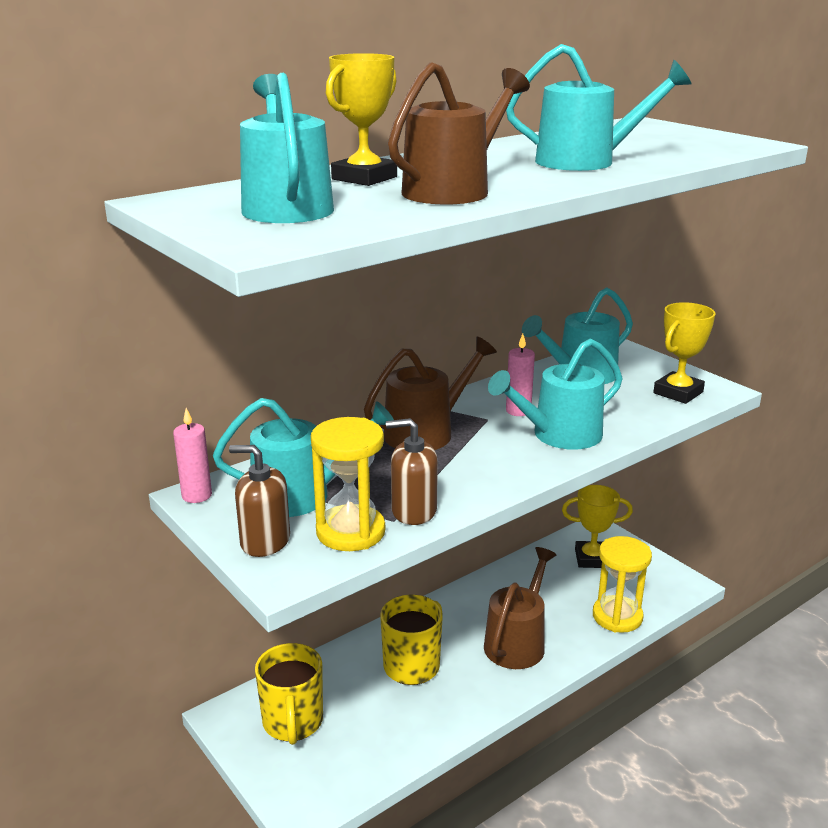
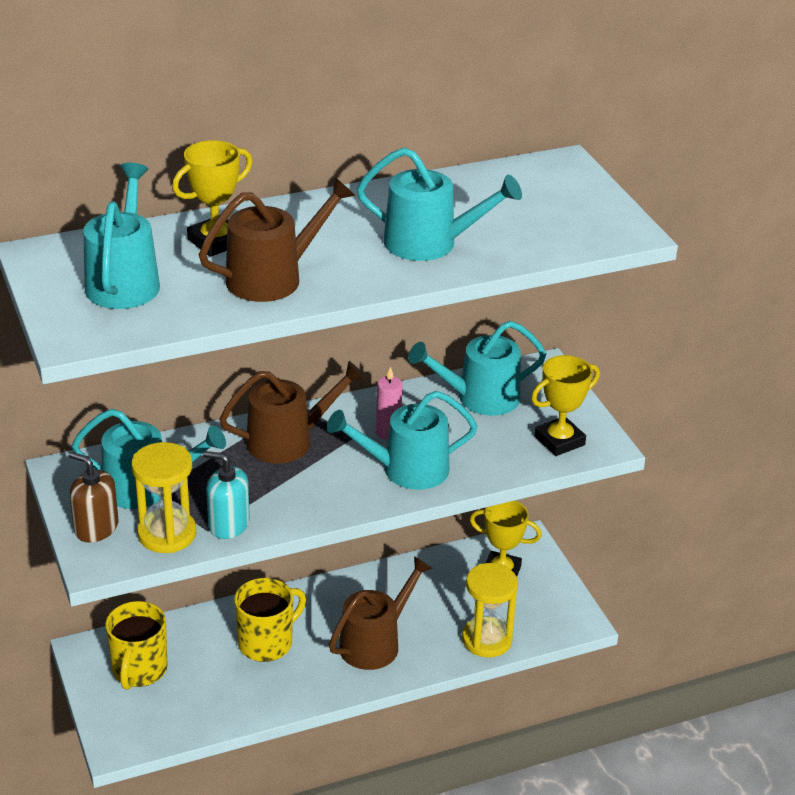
camera: 15 degrees right, 10 degrees up
pink candle [173,408,212,503] -> none
brown soap dispenser [386,418,438,525] -> turquoise soap dispenser [203,451,250,539]

